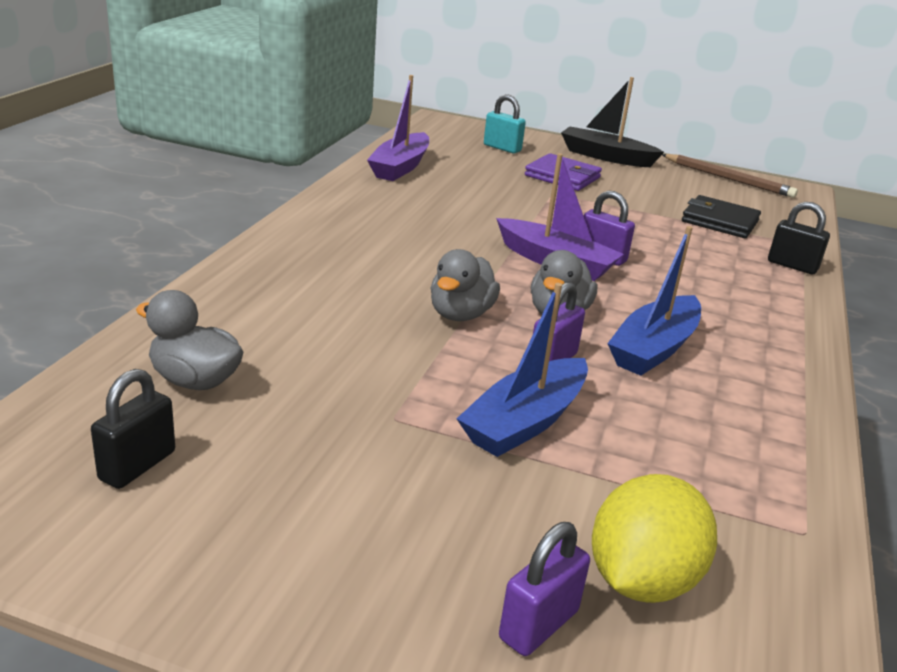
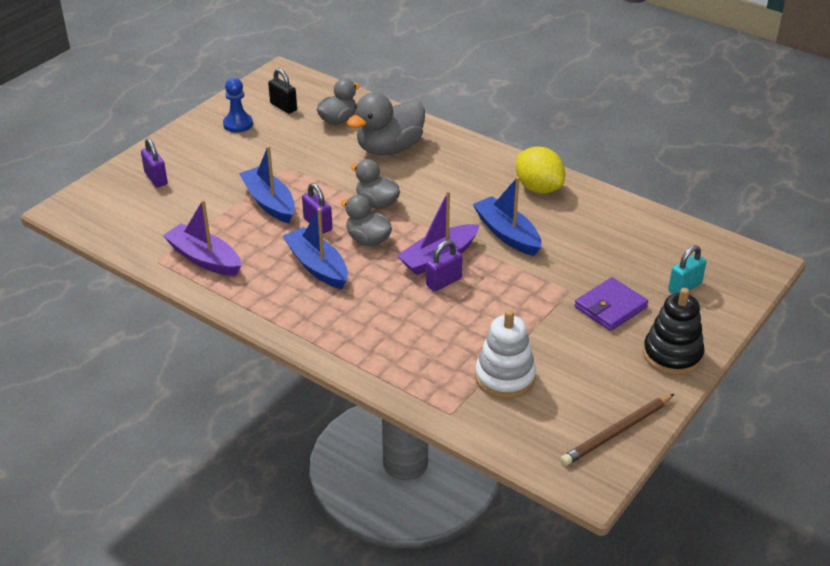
camera: 110 degrees right, 10 degrees up
purple boat [367,75,429,181] -> purple boat moved to [163,200,241,276]
black boat [561,77,664,167] -> black stacking toy [643,288,705,375]
yellow lemon [592,474,717,603] -> yellow lemon moved to [516,147,565,193]
black wallet [682,195,761,238] -> white stacking toy [475,310,536,398]
black padlock [768,202,830,274] -> none
none -> blue pawn [223,78,253,133]
none -> grey duck [347,93,425,155]
none -> blue boat [473,177,541,256]

